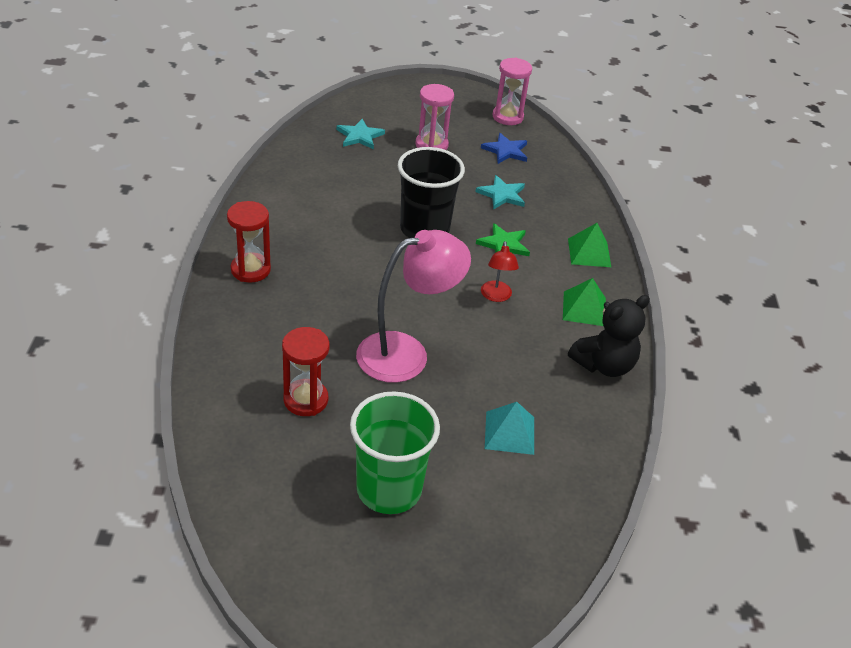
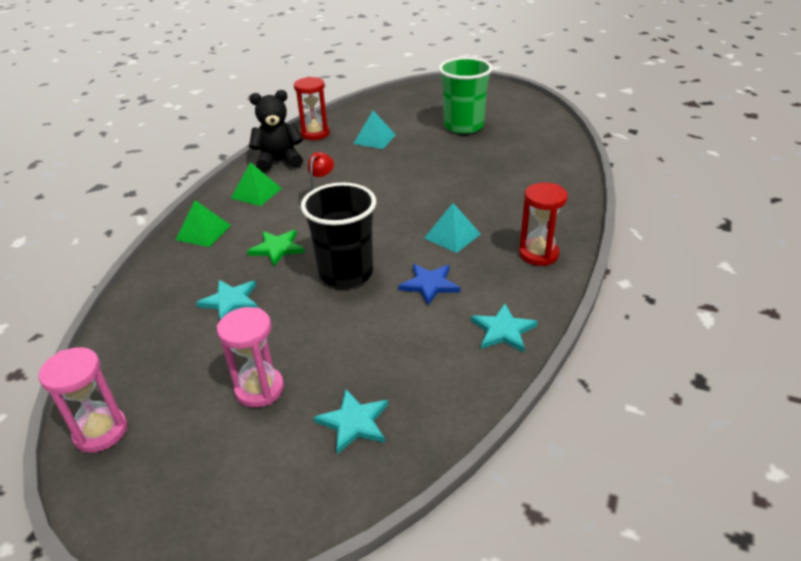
camera: 155 degrees left, 5 degrees down
red hourglass [282,327,329,416] -> red hourglass moved to [294,77,330,140]
pink lamp [356,230,471,383] -> none
blue star [481,133,527,164] -> blue star moved to [398,264,460,305]
none -> turquoise pyramid [424,203,481,253]
none -> turquoise star [471,304,538,352]

